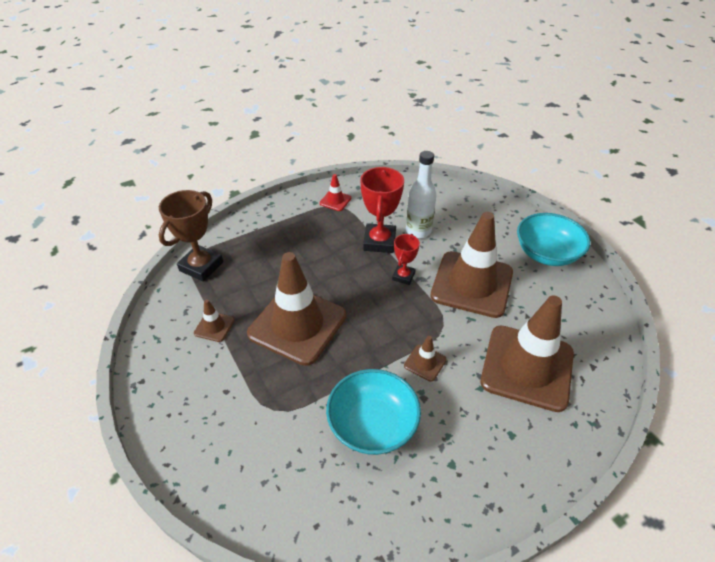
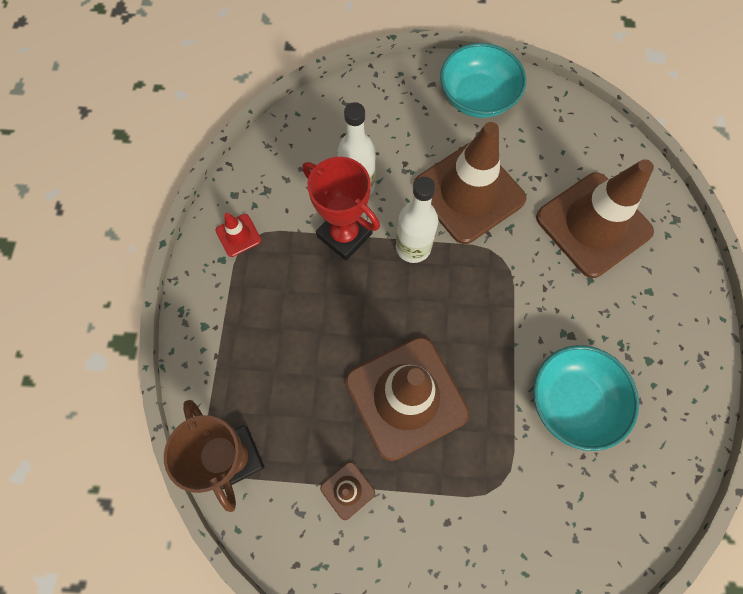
camera: 55 degrees left, 25 degrees up
red trophy [392,234,420,285] -> white bottle [396,177,438,263]
brown traffic cone [404,336,447,381] -> none

